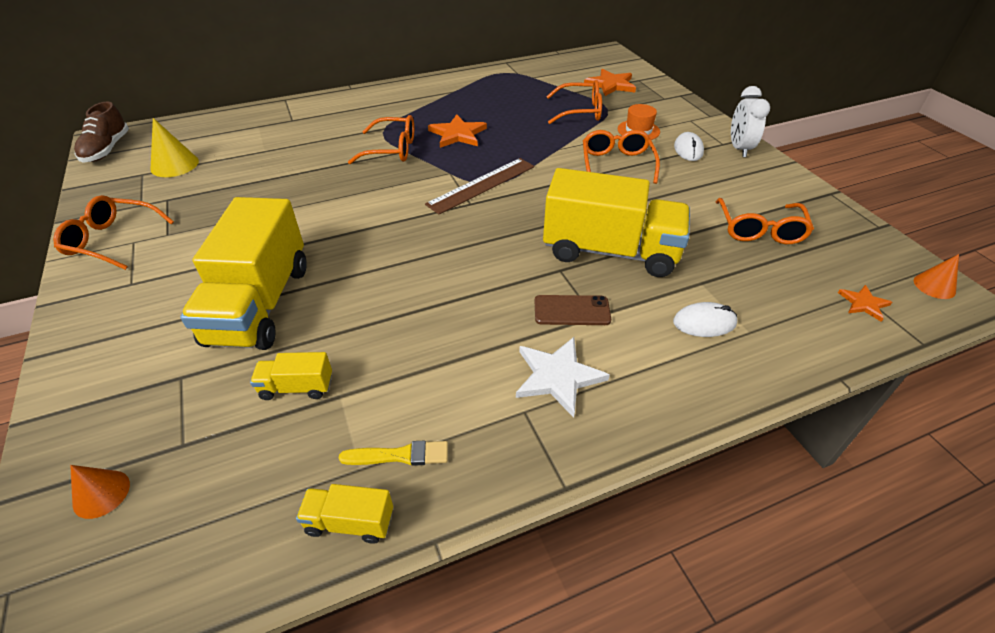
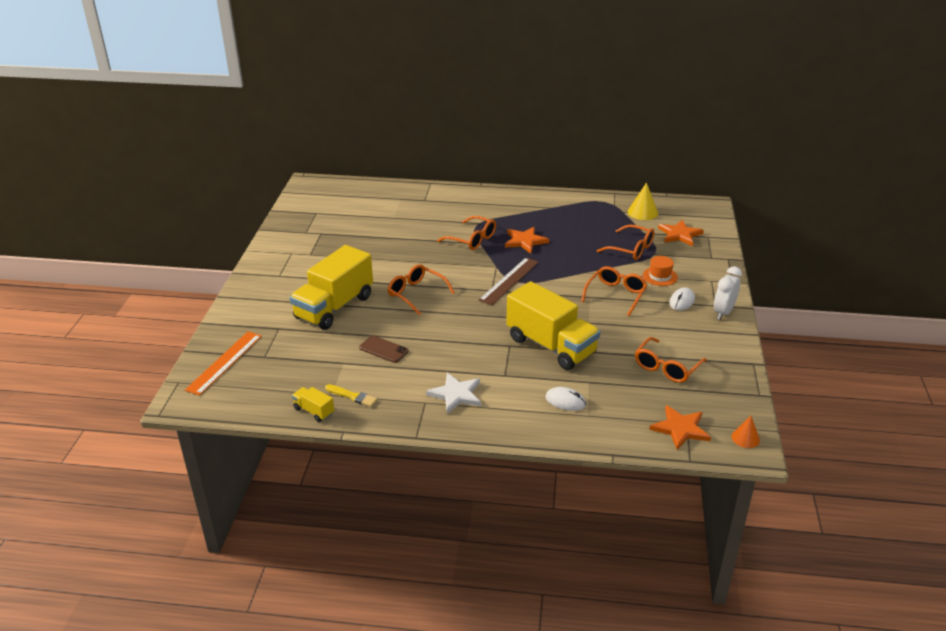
camera: 30 degrees right, 10 degrees down
orange glasses [53,195,174,270] -> orange glasses moved to [387,264,455,315]
orange cone [70,465,130,519] -> orange ruler [185,332,262,396]
brown shoe [74,102,129,163] -> none
yellow cone [150,118,199,177] -> yellow cone moved to [628,182,658,220]
yellow truck [250,352,332,400] -> none
brown ruler [425,158,534,214] -> brown ruler turned 45 degrees counterclockwise [478,258,539,305]
brown phone [535,295,611,325] -> brown phone moved to [359,335,409,363]
orange star [838,285,892,322] -> orange star [649,405,711,450], size x1.75

